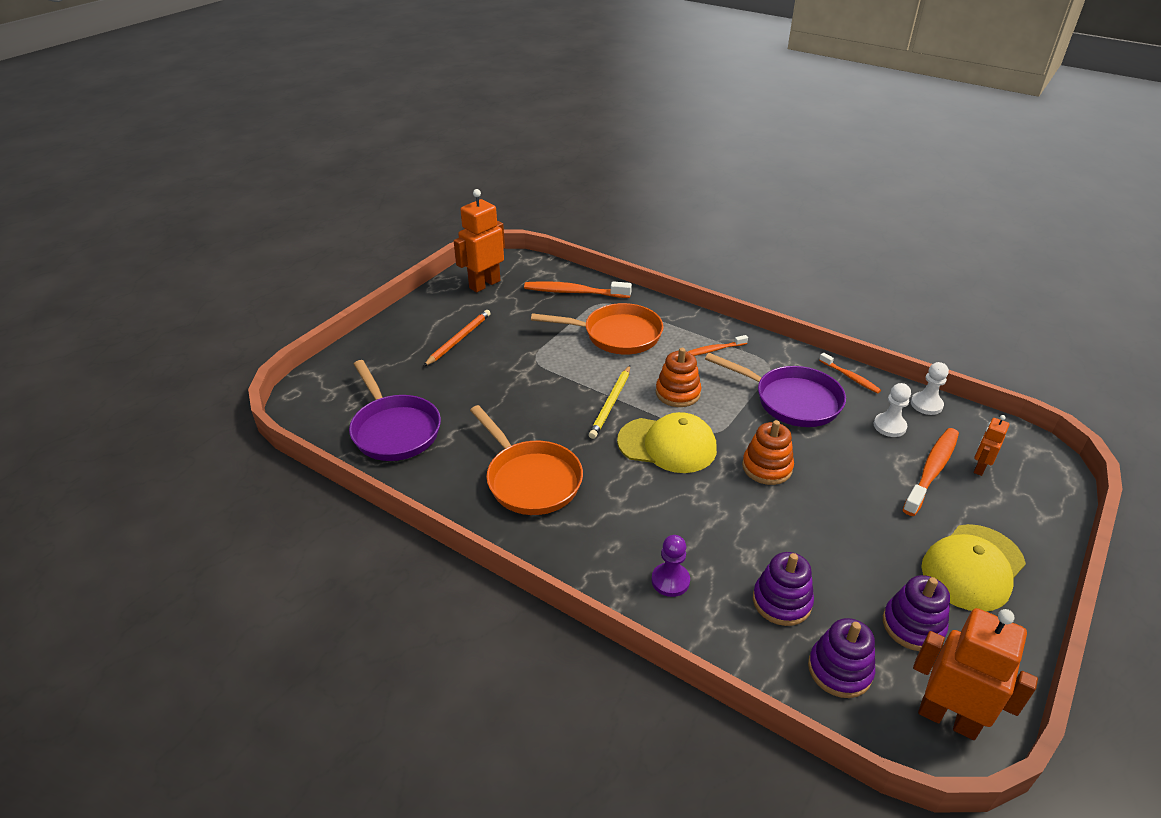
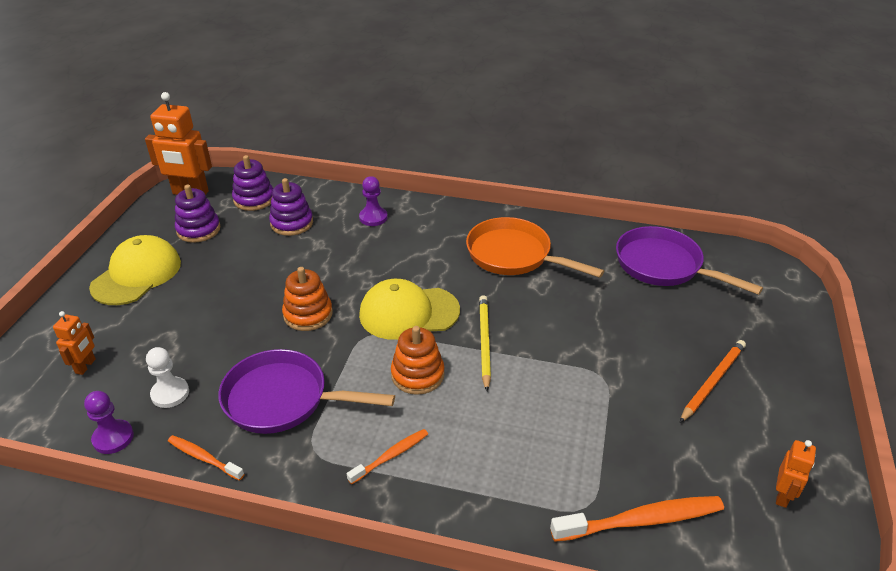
camera: 160 degrees right, 0 degrees up
orange pencil [423,310,491,367] -> orange pencil turned 150 degrees counterclockwise [680,340,746,423]
orange robot [454,189,505,292] -> orange robot [776,440,816,508], size x0.52
orange pan [531,303,664,355] -> none
orange toothbrush [902,428,959,516] -> none
white pawn [911,362,949,415] -> purple pawn [84,391,134,454]

